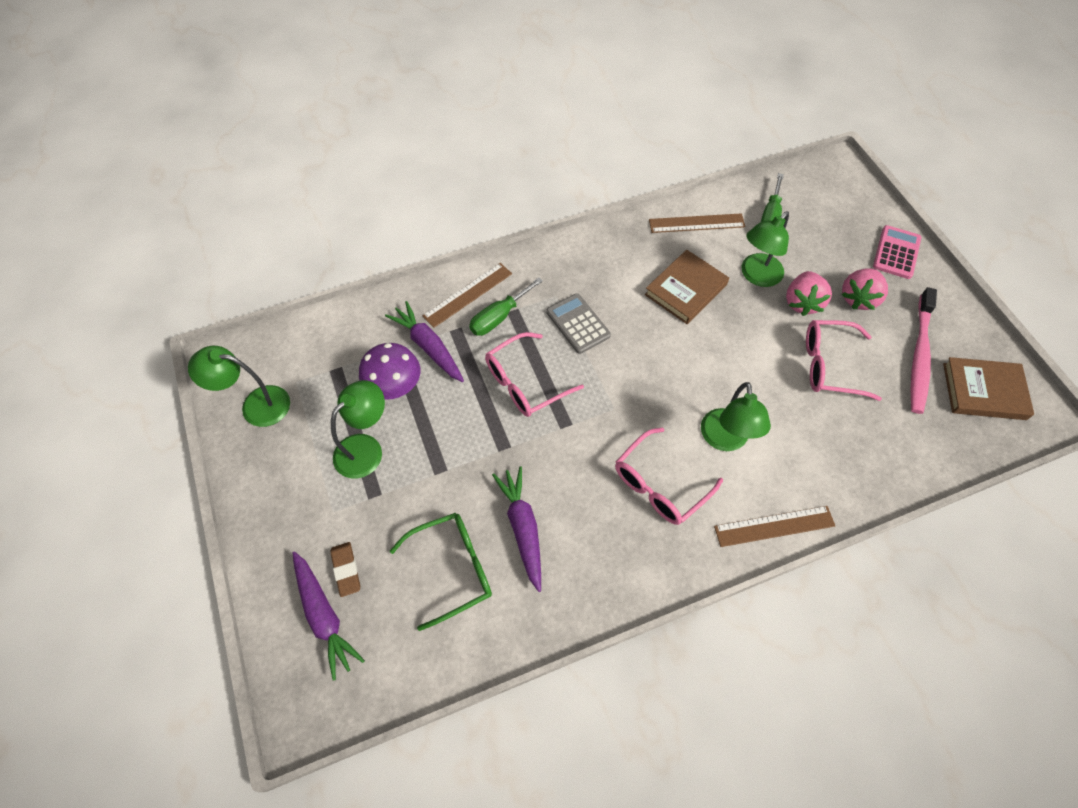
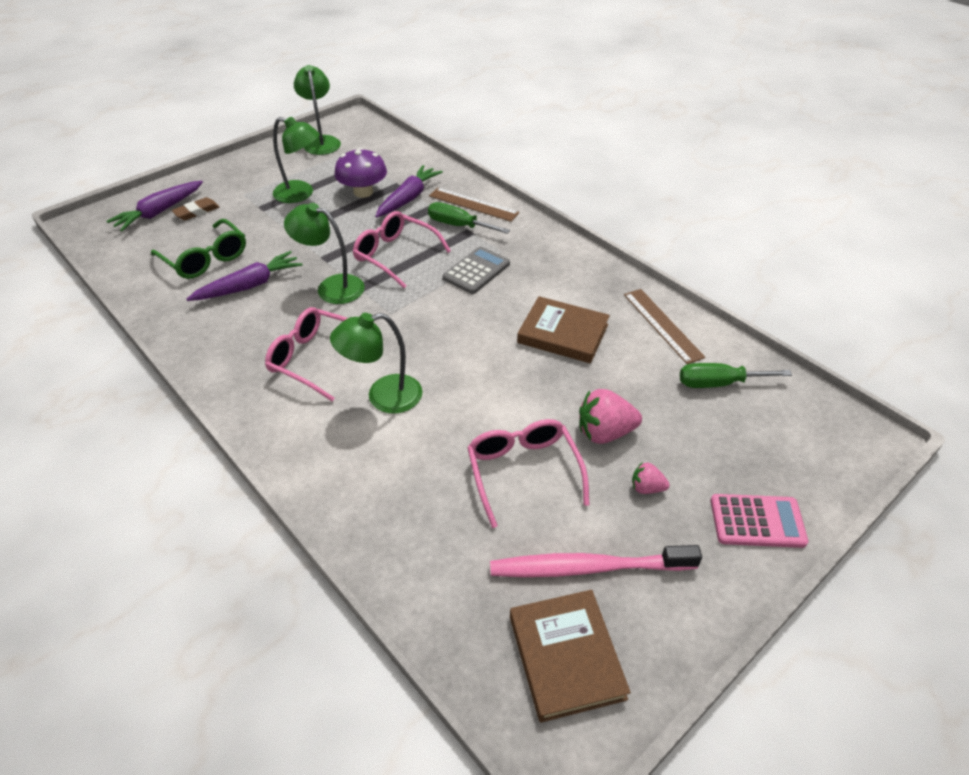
camera: 70 degrees right, 15 degrees down
brown ruler [714,506,835,547] -> none
green lamp [741,211,789,287] -> green lamp moved to [284,203,365,304]
pink strawberry [841,268,888,310] -> pink strawberry [632,462,670,494], size x0.55

